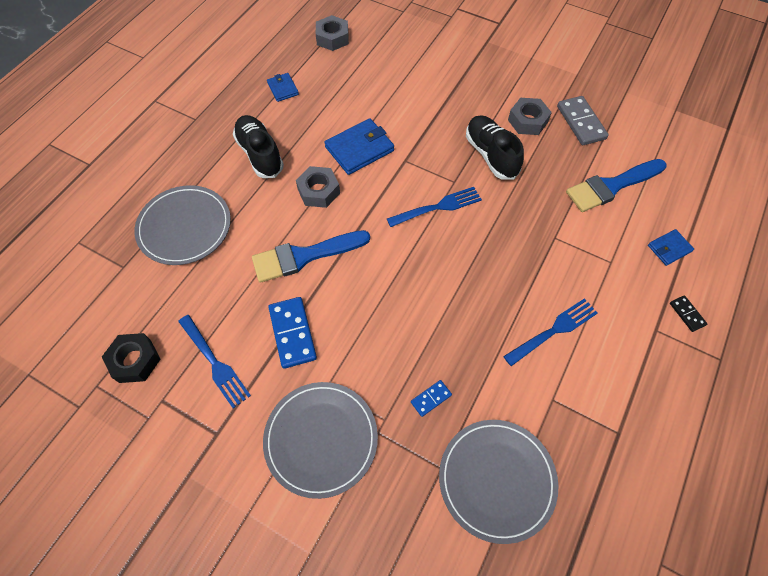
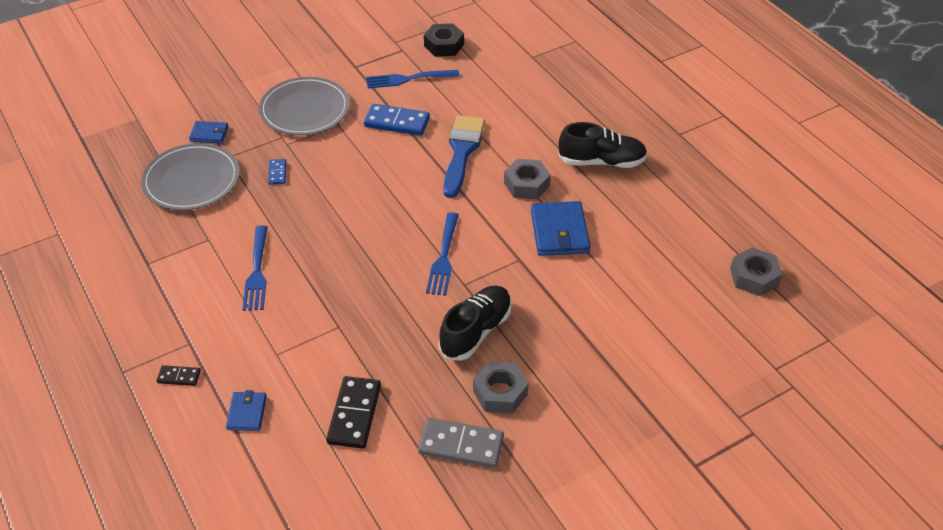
camera: 120 degrees right, 15 degrees down
grey plate [134,185,231,265] -> none
blue wallet [267,73,299,102] -> blue wallet moved to [189,121,229,144]
black shoe [466,115,524,180] -> black shoe turned 60 degrees counterclockwise [439,286,512,361]
blue brush [566,159,667,212] -> black domino [326,376,381,449]

